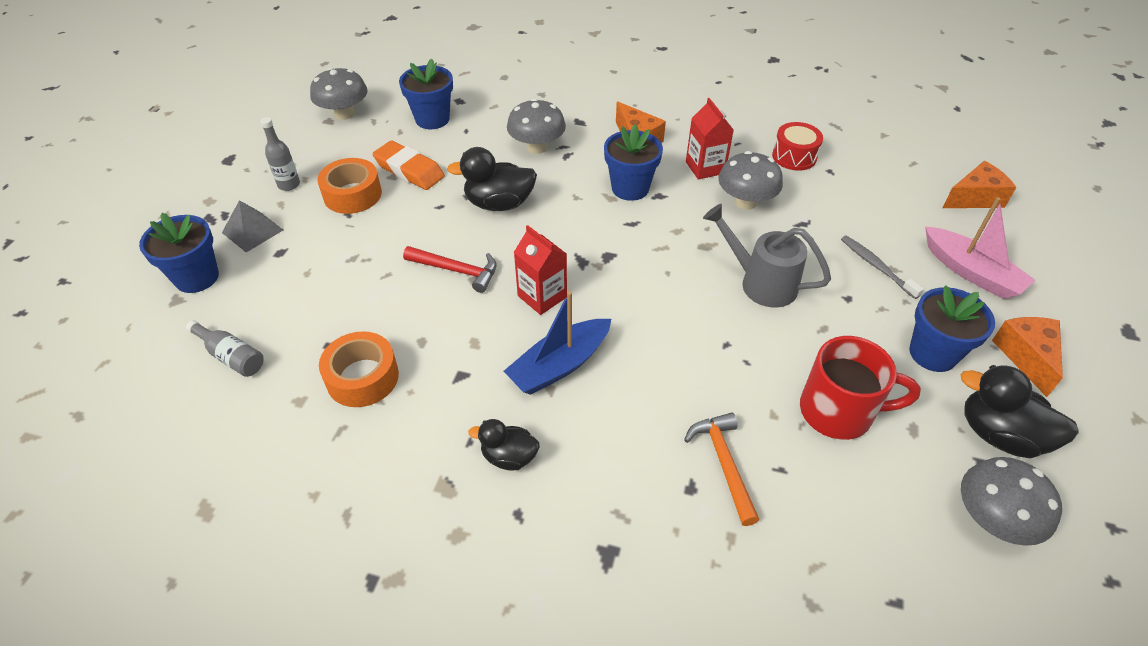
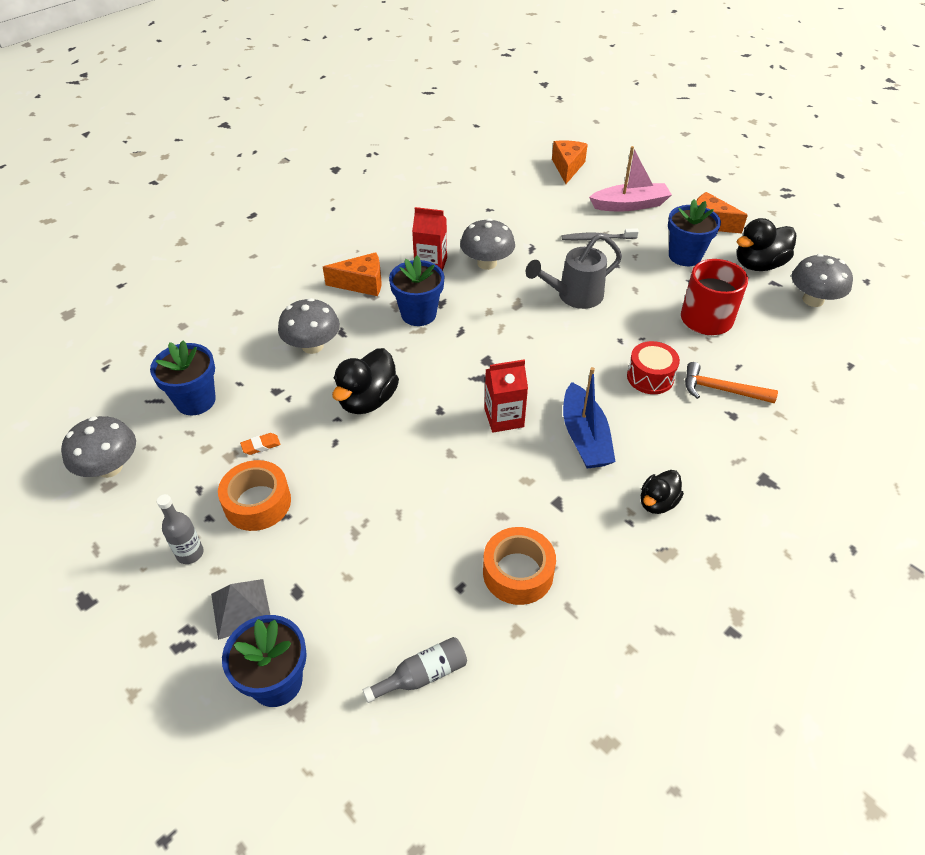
camera: 60 degrees left, 0 degrees up
orange eraser [372,141,445,190] -> orange eraser [240,433,280,455], size x0.45
red hammer [403,246,496,293] -> none
red drum [772,122,823,171] -> red drum moved to [627,341,680,394]

